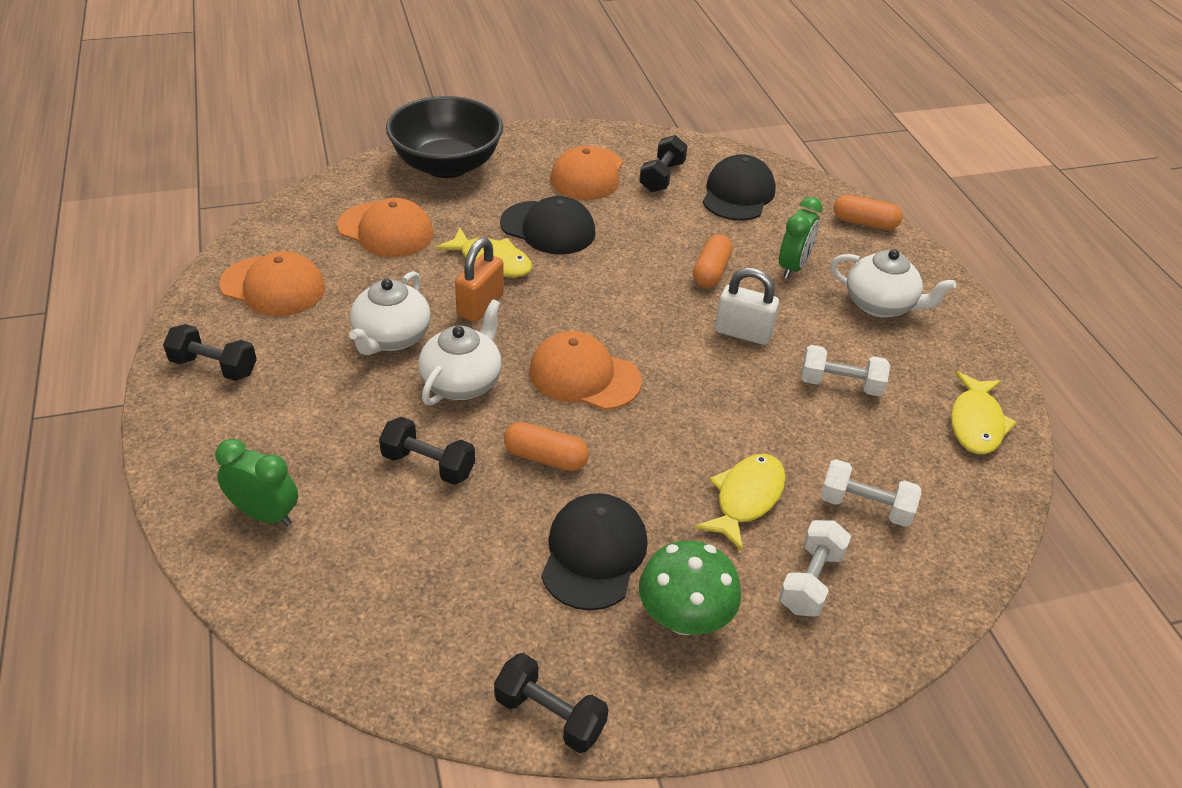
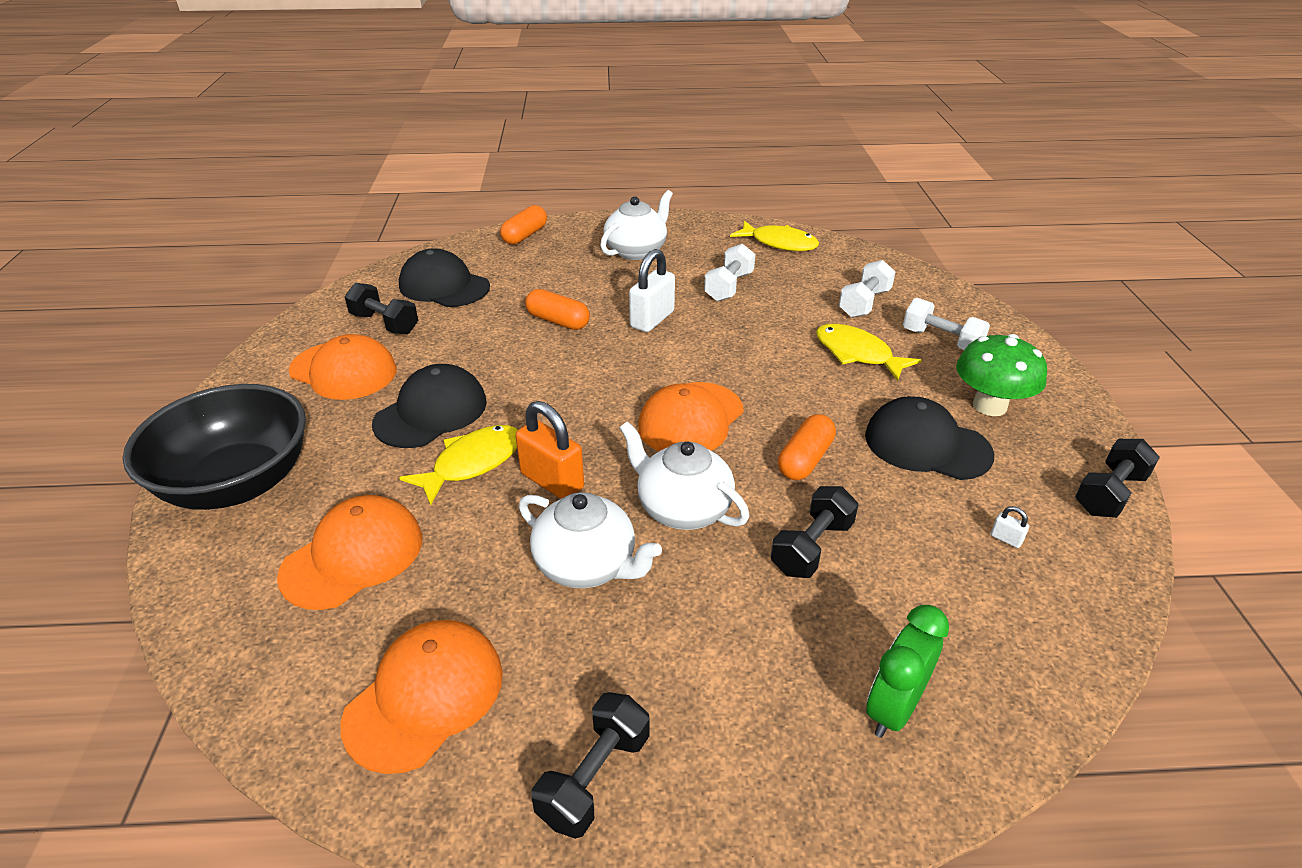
camera: 75 degrees left, 5 degrees down
green clock [779,197,822,279] -> none
none -> white padlock [991,506,1029,548]

